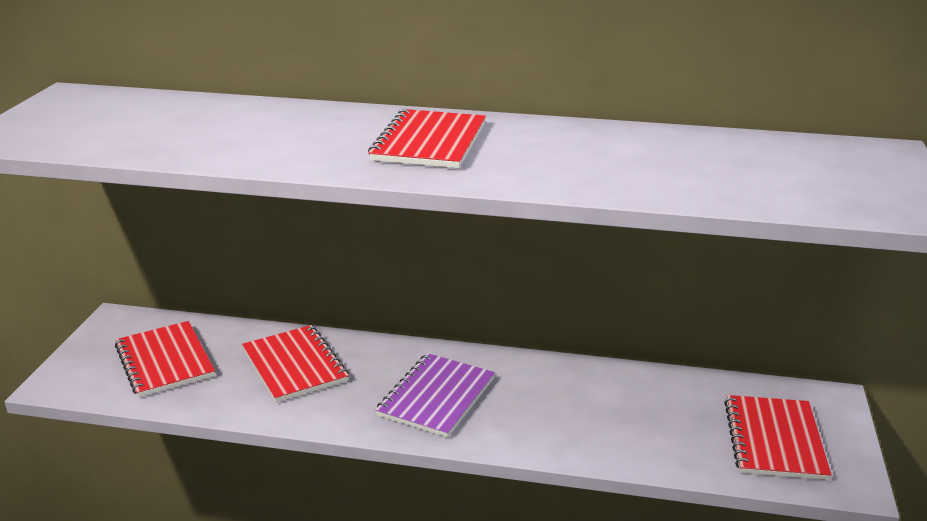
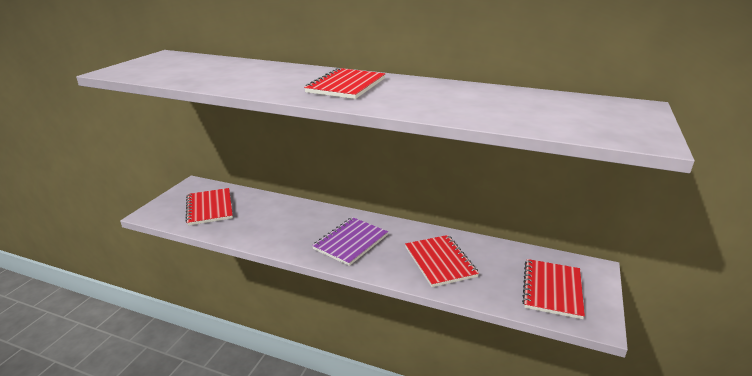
camera: 10 degrees right, 0 degrees up
red notebook [242,325,349,403] -> red notebook moved to [405,235,479,287]

